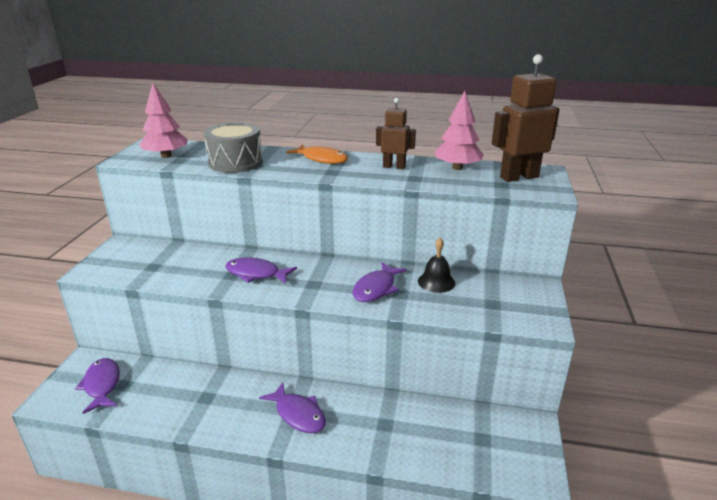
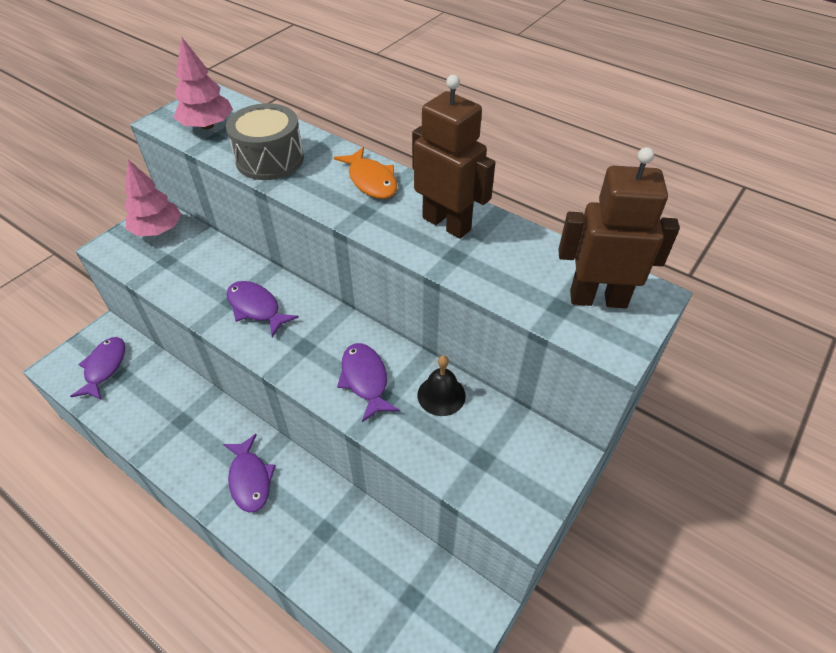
camera: 25 degrees right, 20 degrees up
purple fish [353,262,407,302] -> purple fish turned 105 degrees clockwise [337,343,399,422]
brown robot [376,98,416,170] -> brown robot [412,75,495,239], size x1.63
pink tree [434,91,484,170] -> pink tree moved to [124,160,181,236]

